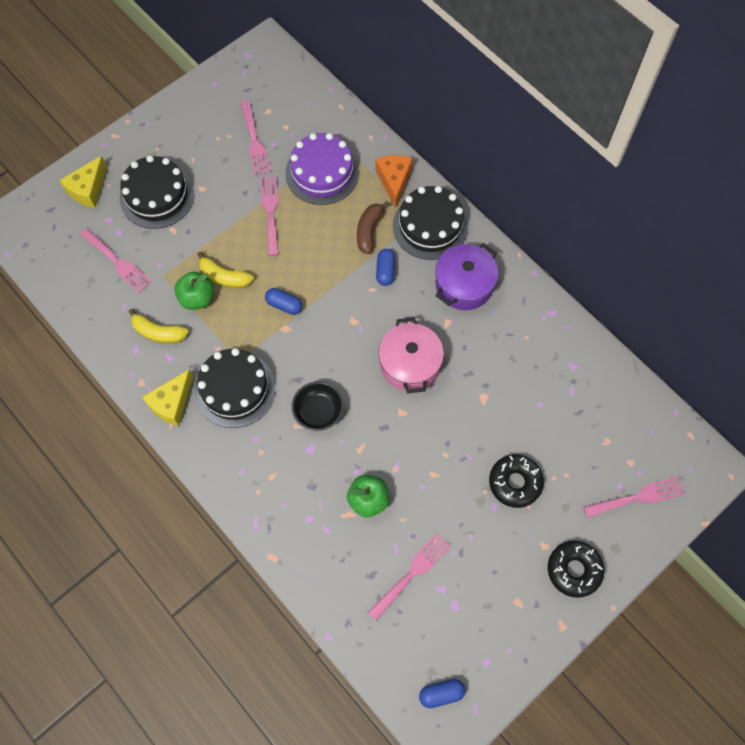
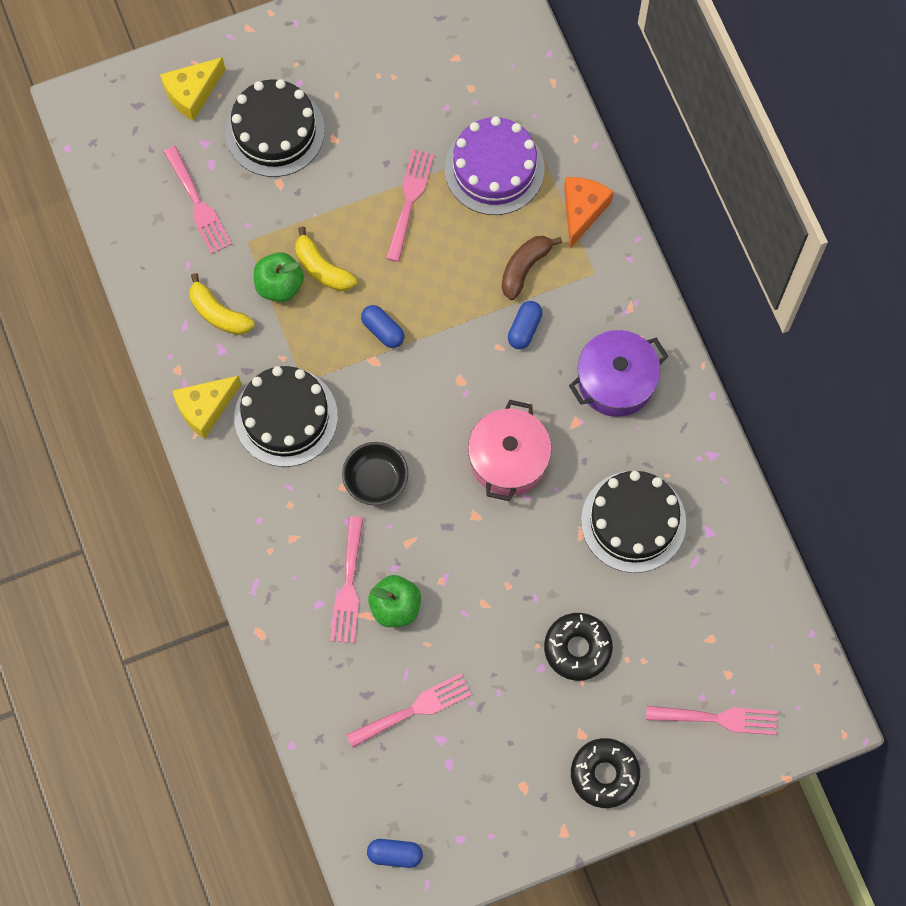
camera: 20 degrees right, 5 degrees up
pink fork [240,100,271,175] -> pink fork moved to [331,516,363,643]
black cake [393,186,468,260] -> black cake moved to [581,471,686,573]

